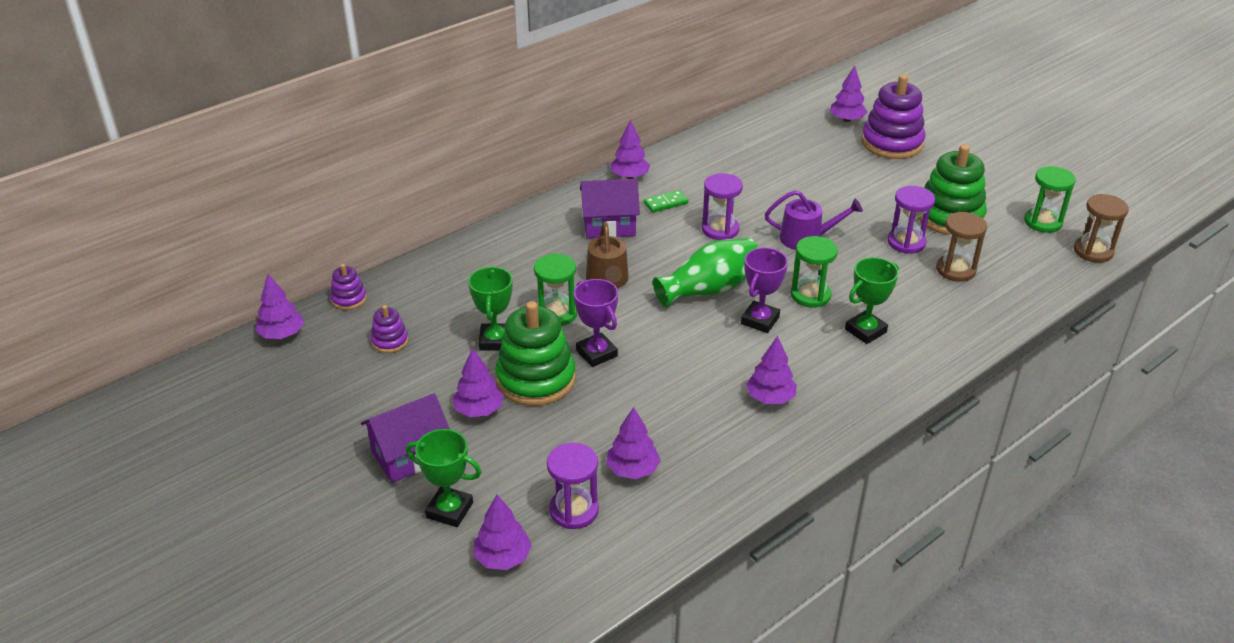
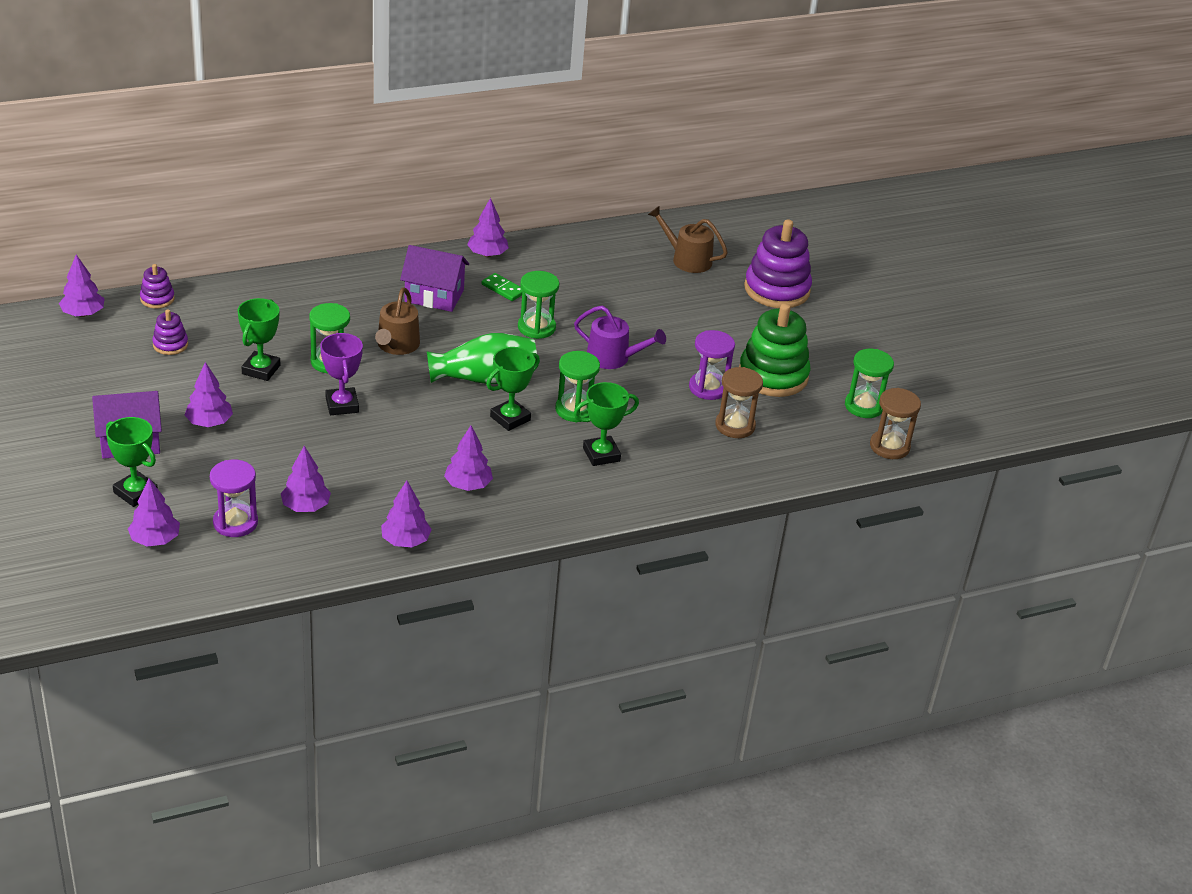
camera: 15 degrees right, 0 degrees up
green stacking toy [495,301,576,406] -> none
green domino [644,190,688,213] -> green domino turned 45 degrees clockwise [482,273,522,301]
purple hourglass [702,173,743,240] -> green hourglass [518,271,559,339]
purple trophy [741,248,788,333] -> green trophy [486,347,540,431]
purple tree [830,66,868,122] -> purple tree moved to [381,480,432,547]
none -> brown watering can [648,206,728,273]

